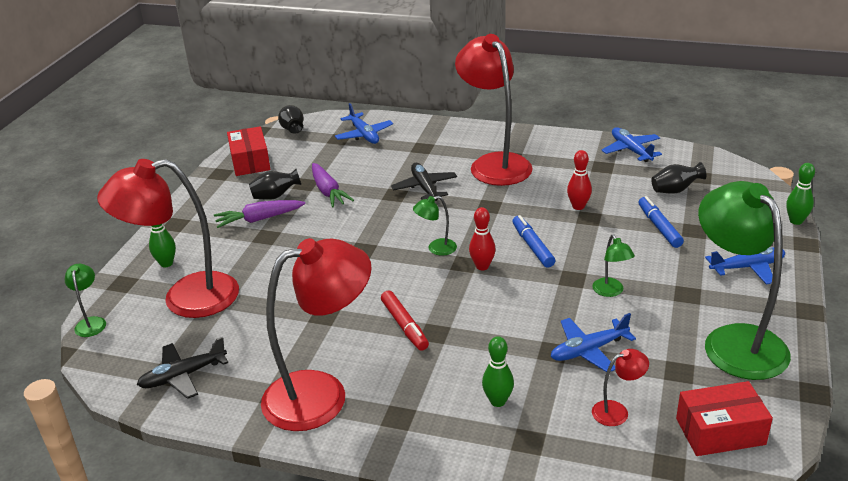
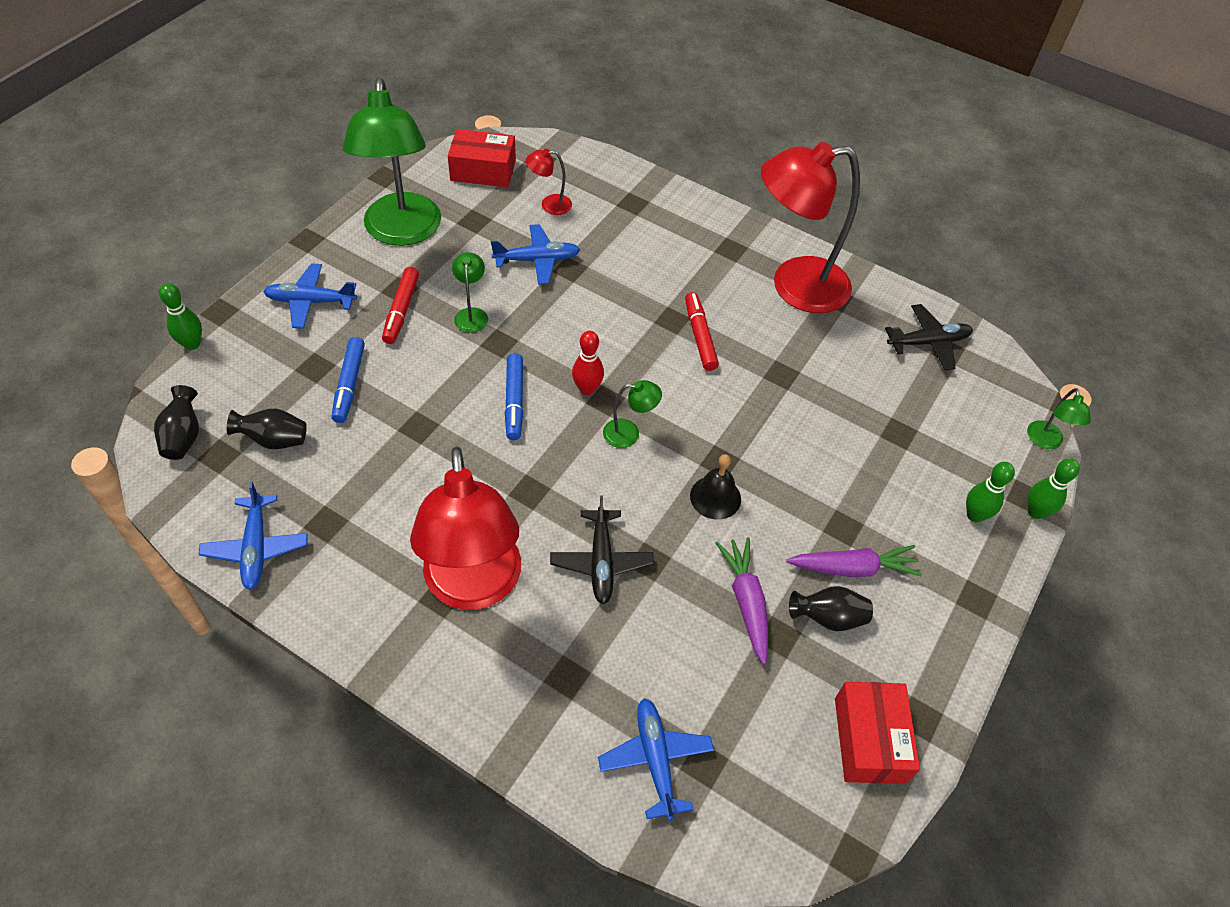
camera: 170 degrees left, 20 degrees up
red lamp [97,159,239,318] -> none
black vase [278,105,303,134] -> black vase moved to [154,385,199,460]
green bowling pin [482,336,514,407] -> green bowling pin moved to [1028,458,1080,519]
red bowling pin [567,150,592,210] -> none
none -> red marker [382,267,419,344]
none -> black bell [690,454,741,519]

